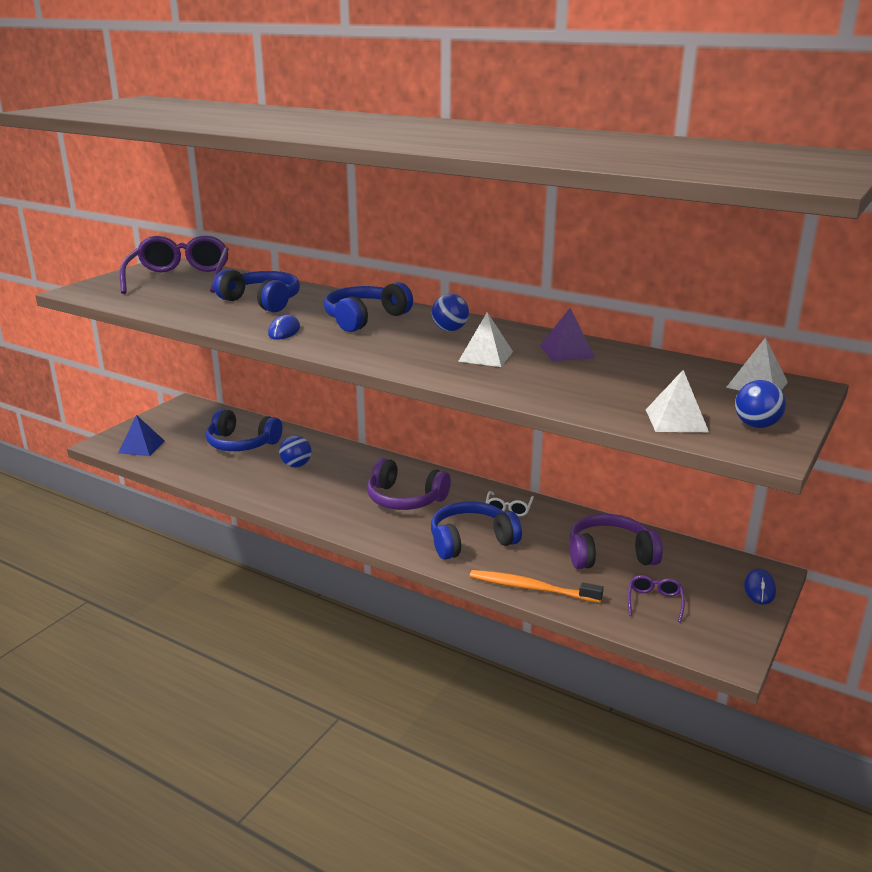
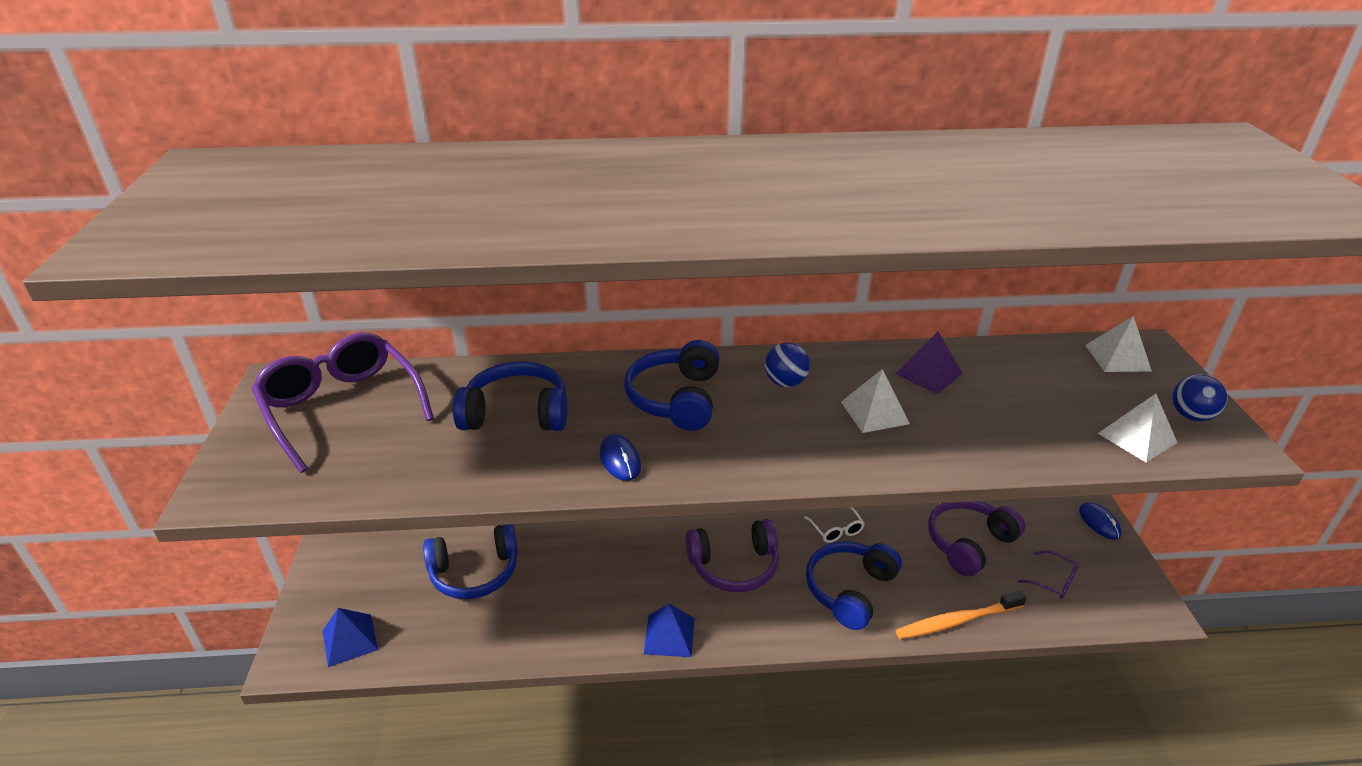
camera: 35 degrees left, 10 degrees up
blue ball [279,435,312,467] -> none
purple glasses [628,575,685,622] -> purple glasses turned 150 degrees clockwise [1018,550,1079,599]
none -> blue pyramid [644,604,694,657]

